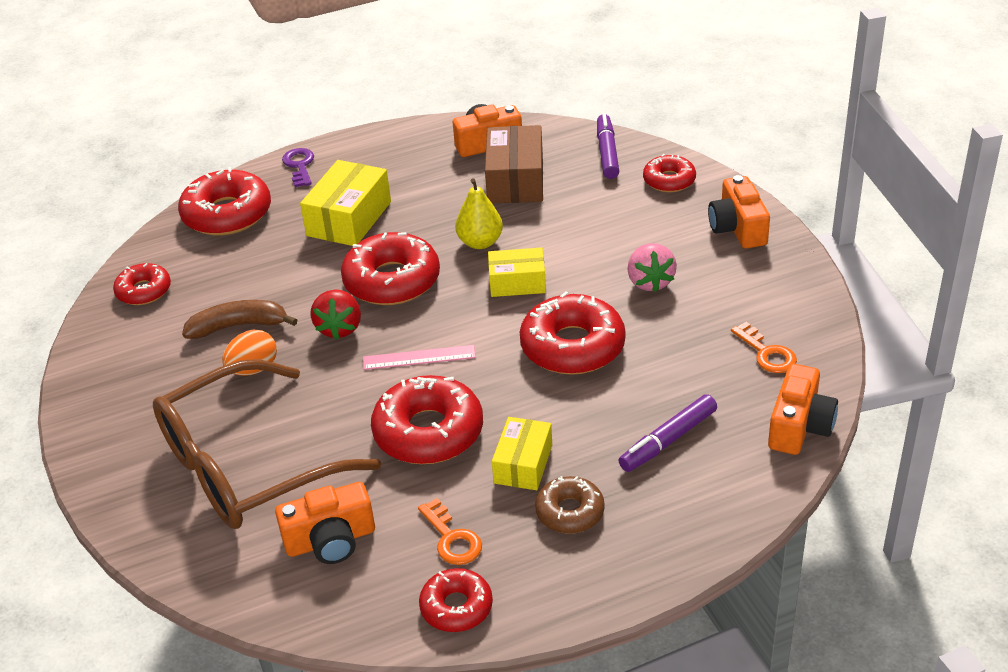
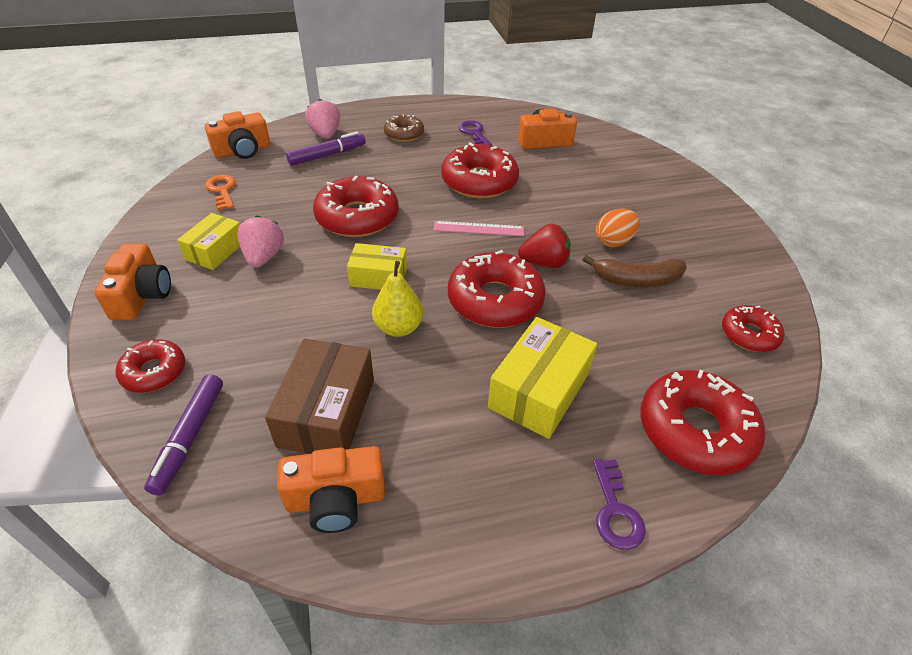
camera: 175 degrees left, 5 degrees up
brown glasses [153,359,381,529] -> none
red strawberry [310,289,361,340] -> red strawberry turned 75 degrees clockwise [518,224,571,268]
orange key [418,498,482,565] -> purple key [458,120,492,146]
red donut [419,568,493,632] -> none
yellow box [492,417,552,490] -> yellow box moved to [177,213,240,270]
orange camera [768,364,838,455] -> orange camera turned 150 degrees counterclockwise [205,111,270,159]
none -> pink strawberry [305,99,341,139]

